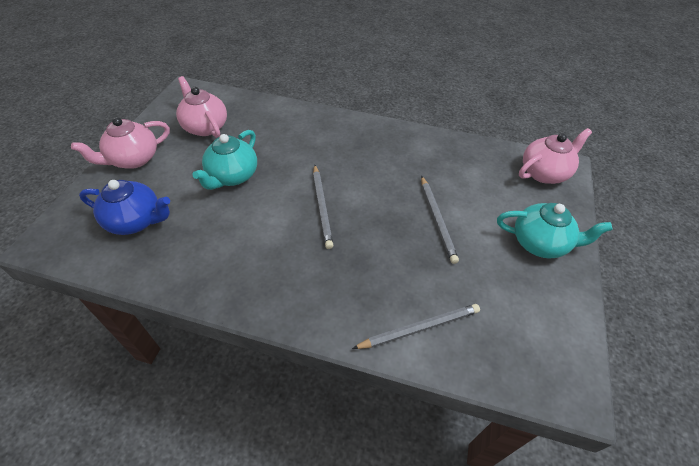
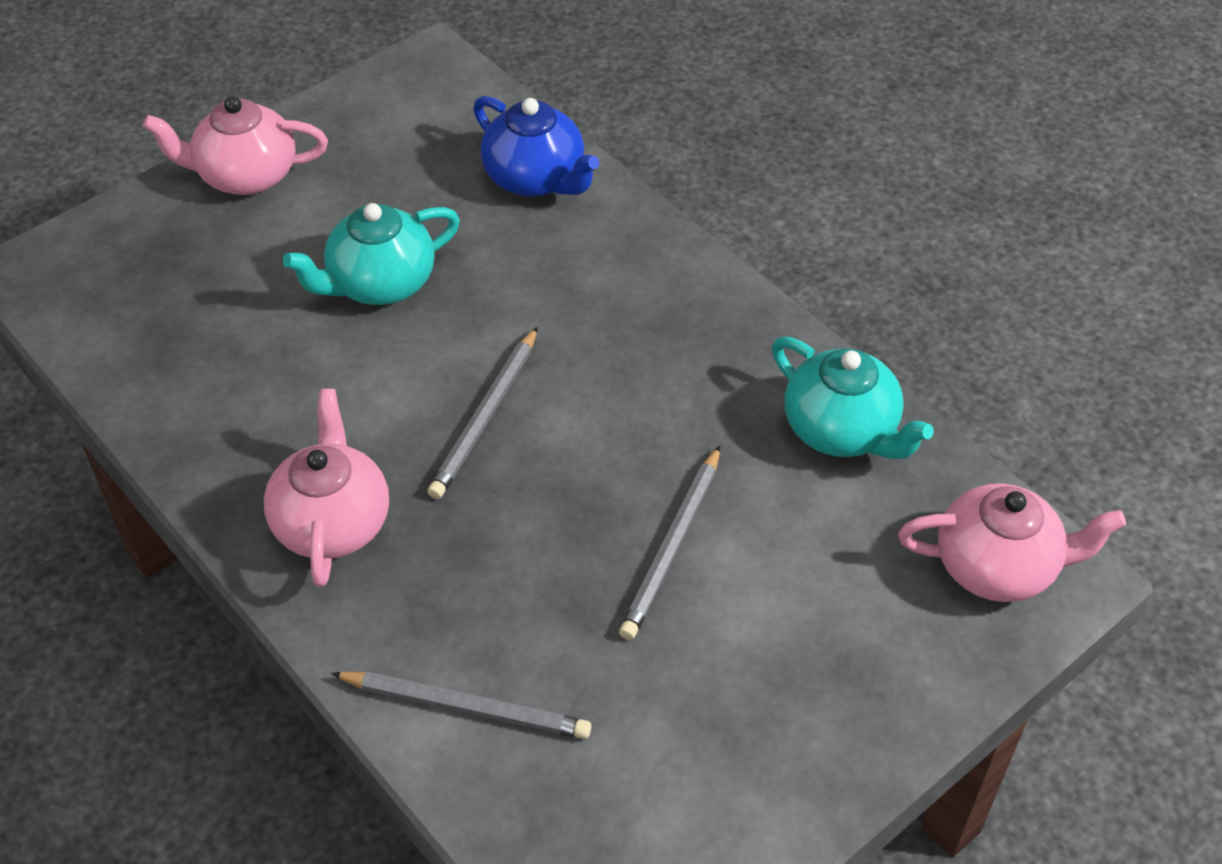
camera: 35 degrees right, 0 degrees up
blue teapot [79,180,170,235] -> blue teapot moved to [473,96,599,197]
pink teapot [176,76,227,138] -> pink teapot moved to [264,389,389,587]
turquoise teapot [497,203,613,259] -> turquoise teapot moved to [772,337,934,459]

